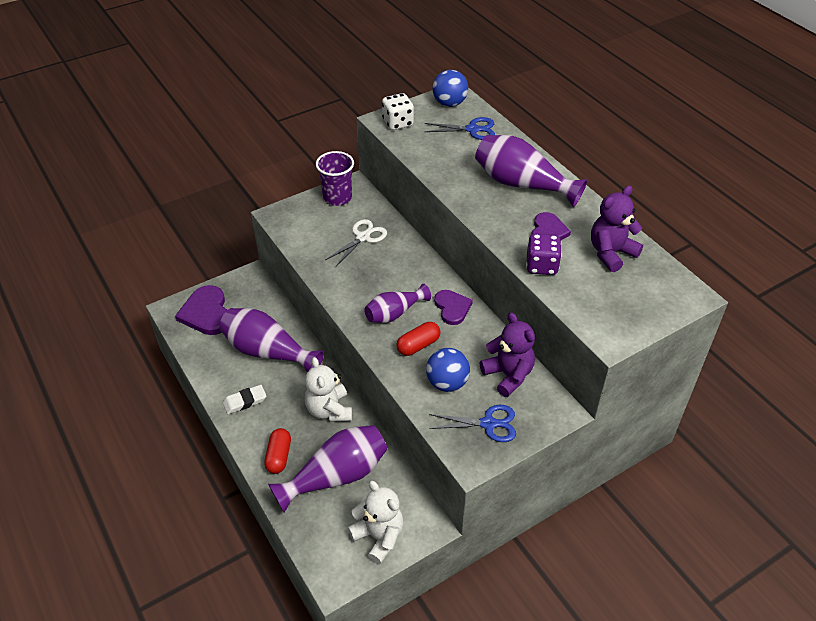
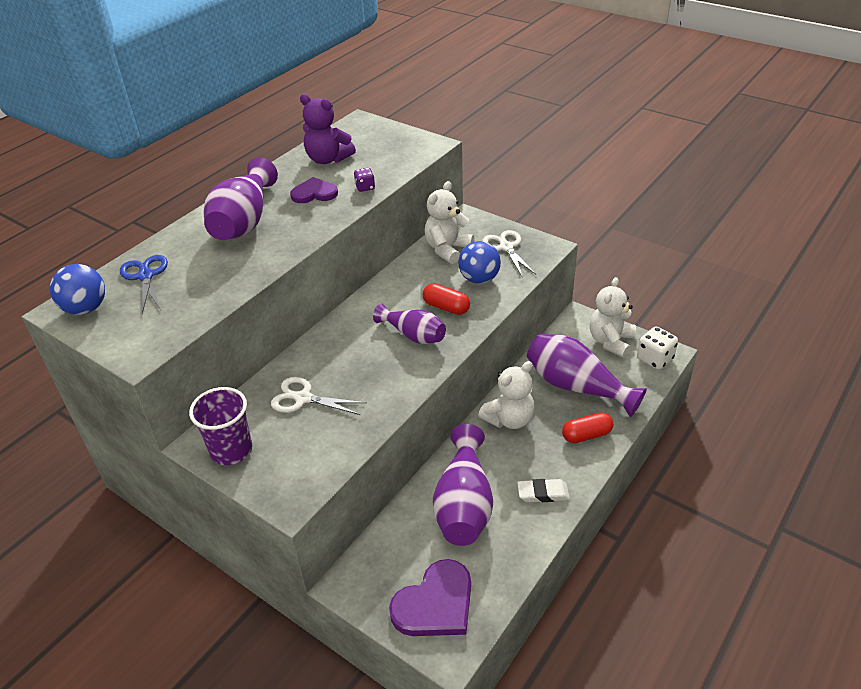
camera: 110 degrees left, 5 degrees down
white eraser [223,385,266,414] -> white eraser turned 45 degrees counterclockwise [517,479,570,502]
white dice [382,93,414,130] -> white dice moved to [637,326,678,370]
blue scissors [429,405,516,442] -> white scissors [483,230,536,276]
purple heart [434,290,473,325] -> none
purple teddy bear [480,312,535,397] -> white teddy bear [425,181,474,264]
purple dice [526,234,562,275] -> purple dice [354,168,375,192], size x0.58

